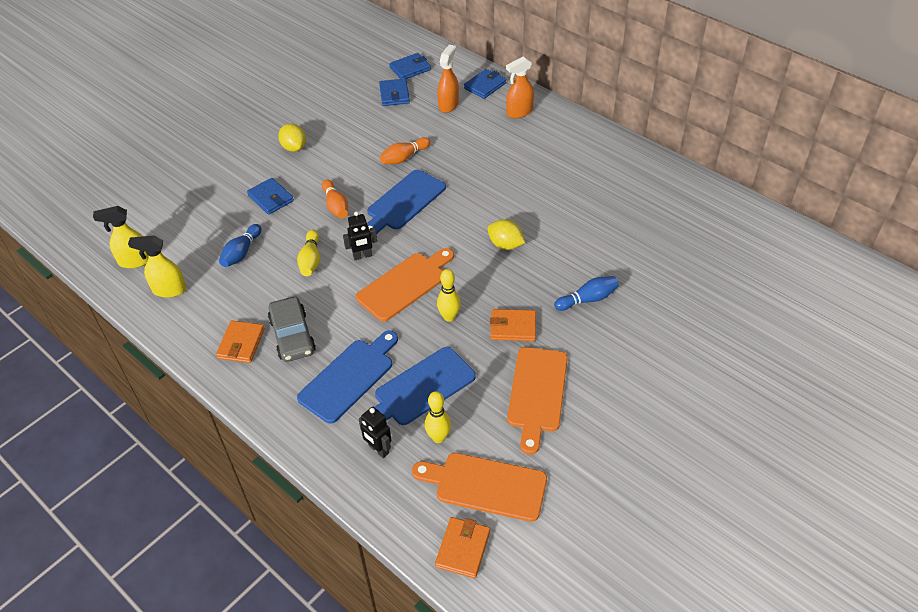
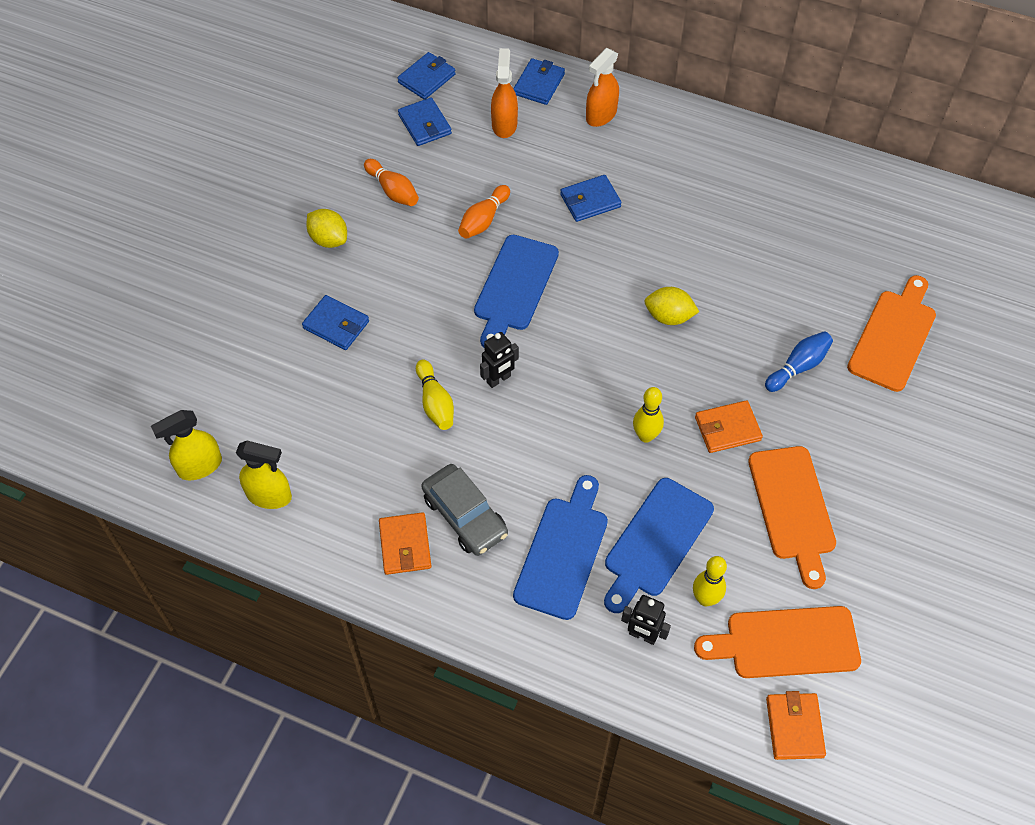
camera: 20 degrees left, 10 degrees up
yellow spray bottle [128,235,186,298] -> yellow spray bottle turned 150 degrees counterclockwise [236,441,292,509]
blue bowling pin [219,224,262,267] -> none
orange bowling pin [322,179,348,218] -> orange bowling pin moved to [364,159,419,206]
orange cutting board [356,248,454,322] -> orange cutting board moved to [847,275,936,392]
none -> blue wallet [560,175,622,222]

